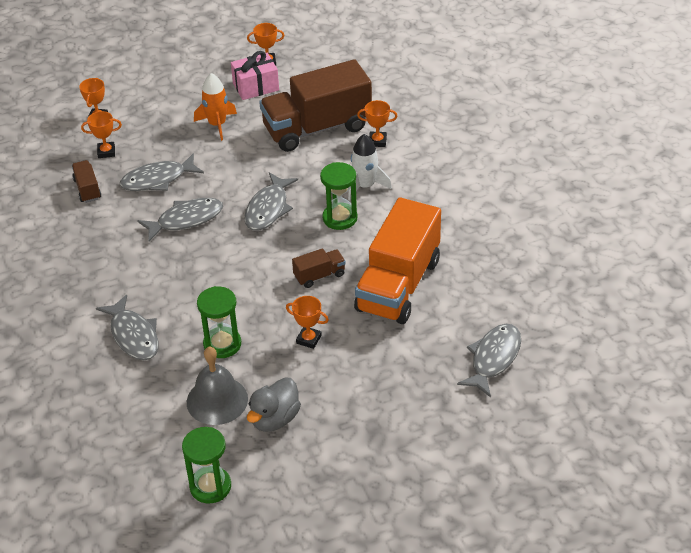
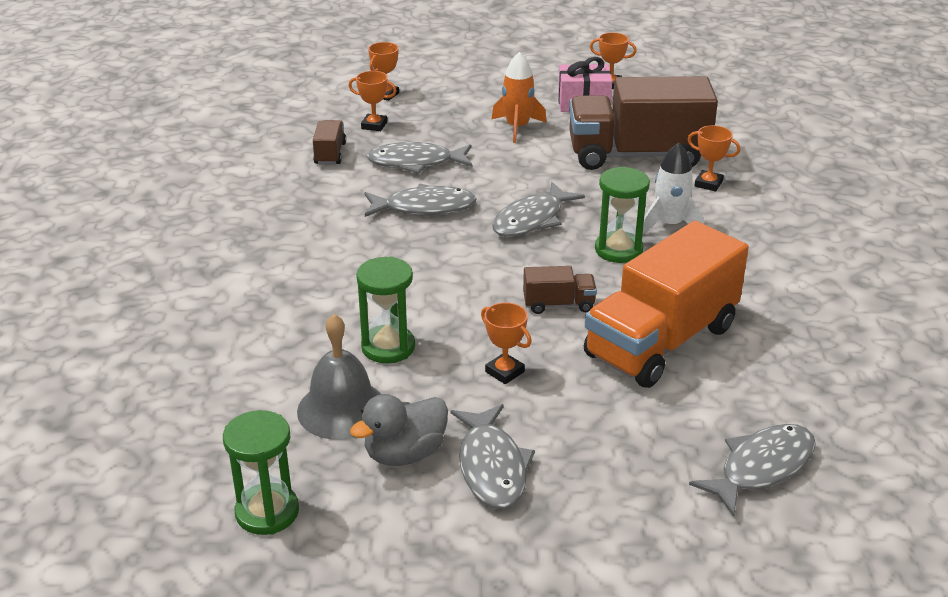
camera: 20 degrees right, 10 degrees down
grey fish [96,295,159,360] -> grey fish moved to [451,404,535,509]

